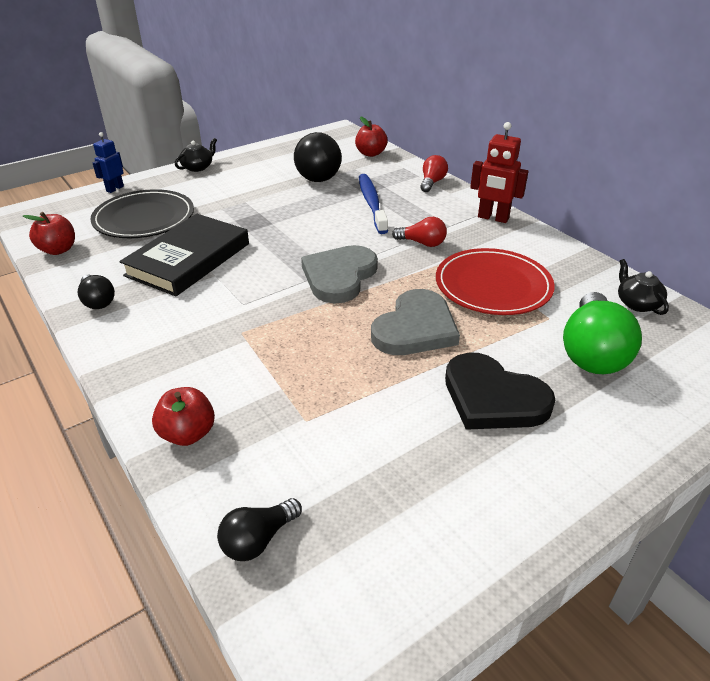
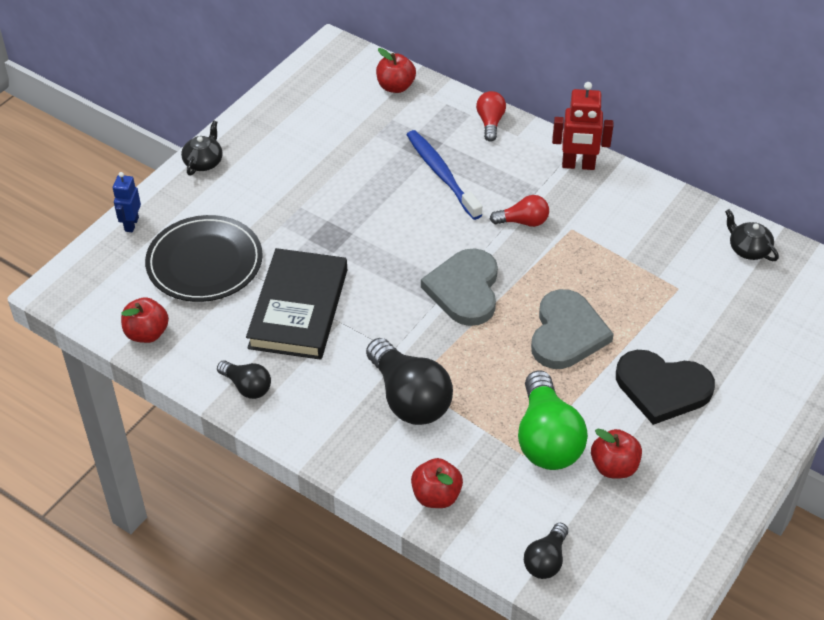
camera: 20 degrees left, 10 degrees up
black light bulb [294,132,342,182] -> black light bulb moved to [366,338,453,425]
red plate [436,248,555,315] -> none
green light bulb [563,292,642,374] -> green light bulb moved to [518,370,588,470]
none -> red apple [591,428,642,478]

